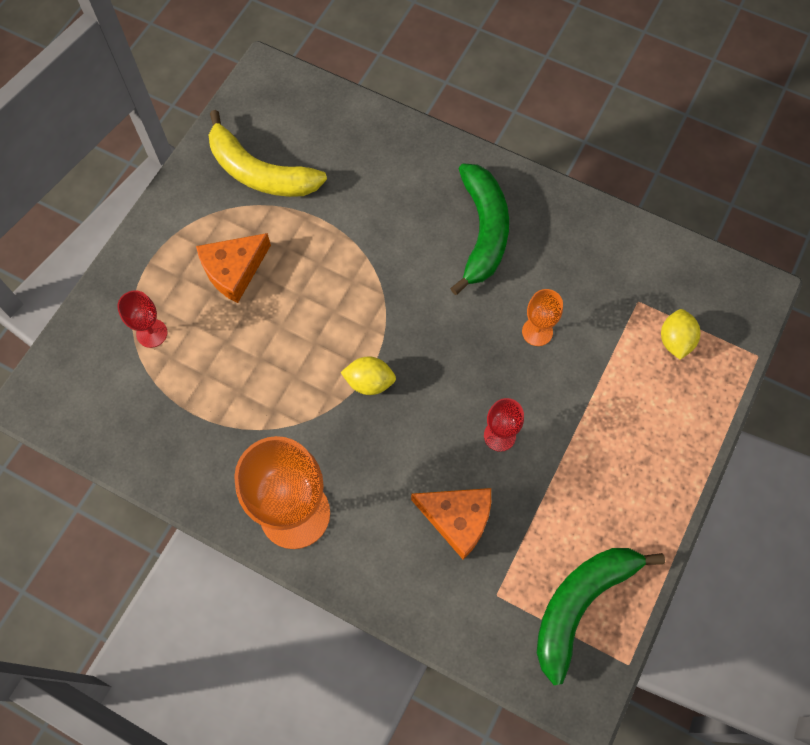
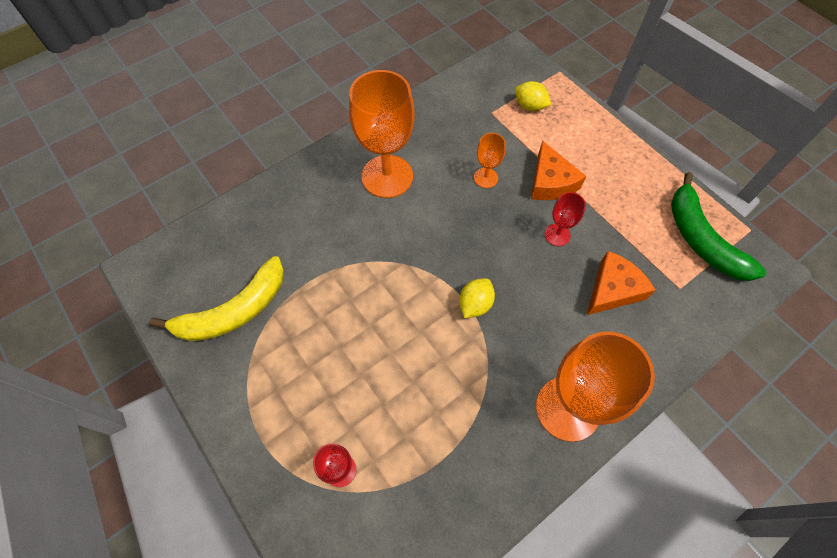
camera: 65 degrees left, 5 degrees down
orange cheese [196,233,271,303] -> orange cheese moved to [531,141,586,200]
green banana [450,163,509,295] -> orange goblet [349,70,415,198]

